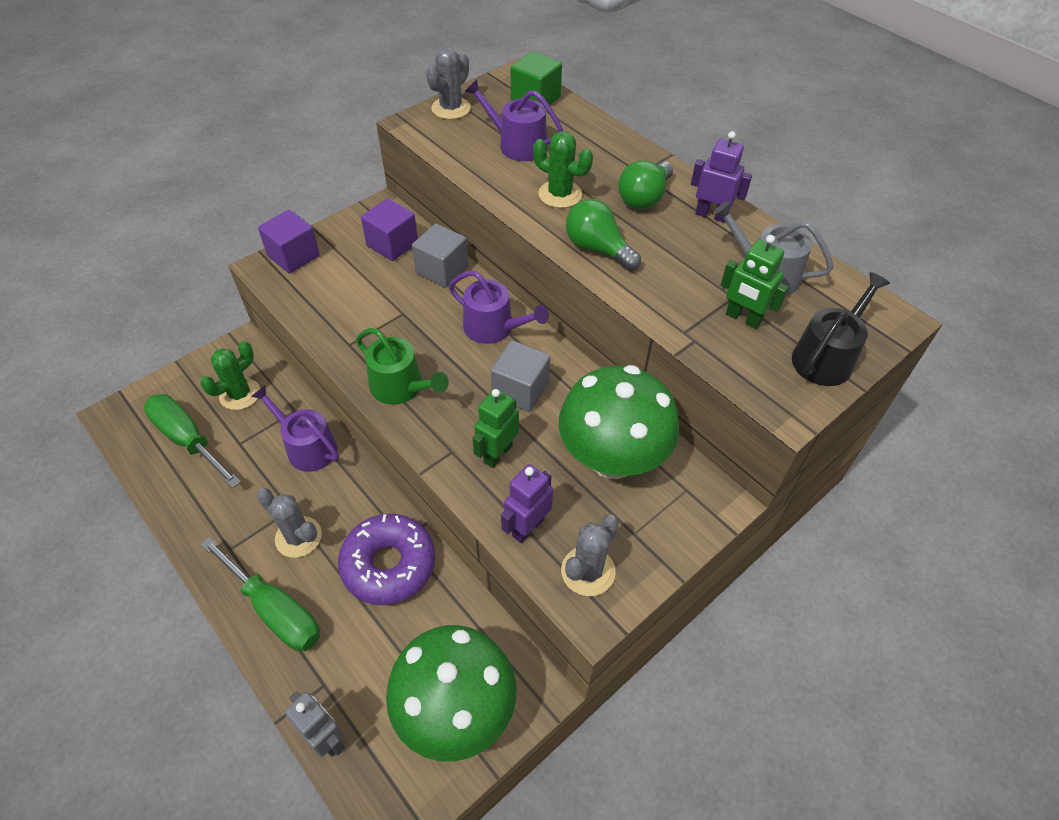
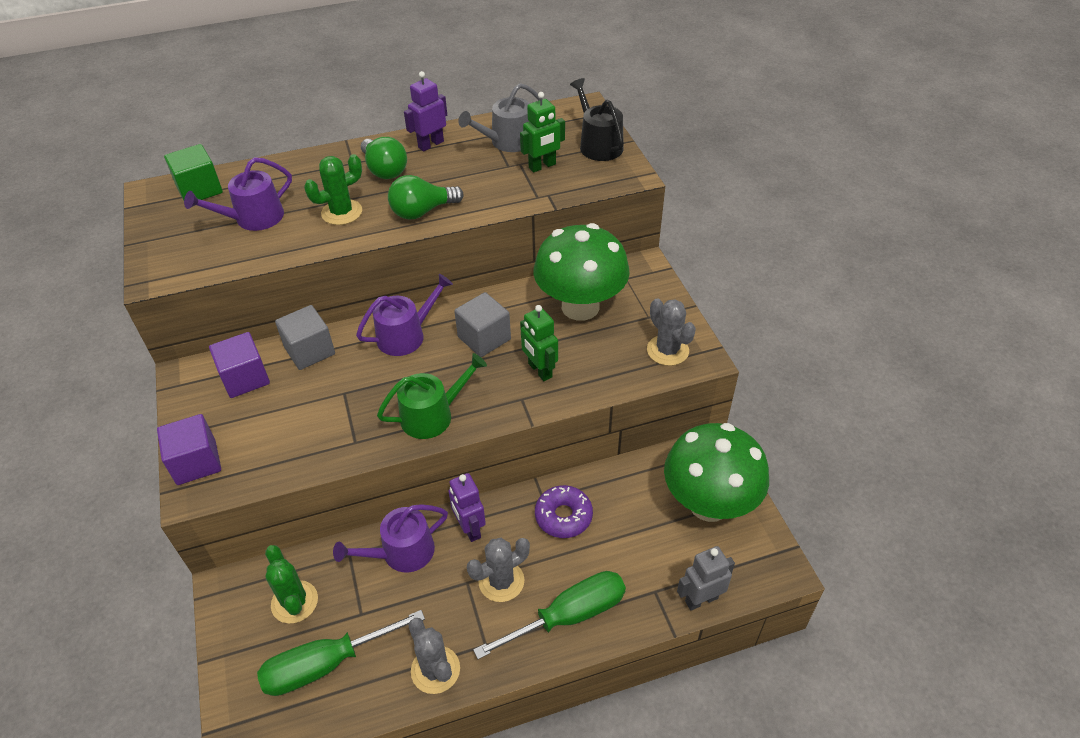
camera: 65 degrees left, 5 degrees down
purple donut [338,514,435,605] -> purple donut [535,485,593,538], size x0.66
grey cactus [426,47,471,119] -> grey cactus moved to [408,618,460,694]
purple robot [501,464,553,543] -> purple robot moved to [448,473,486,542]

